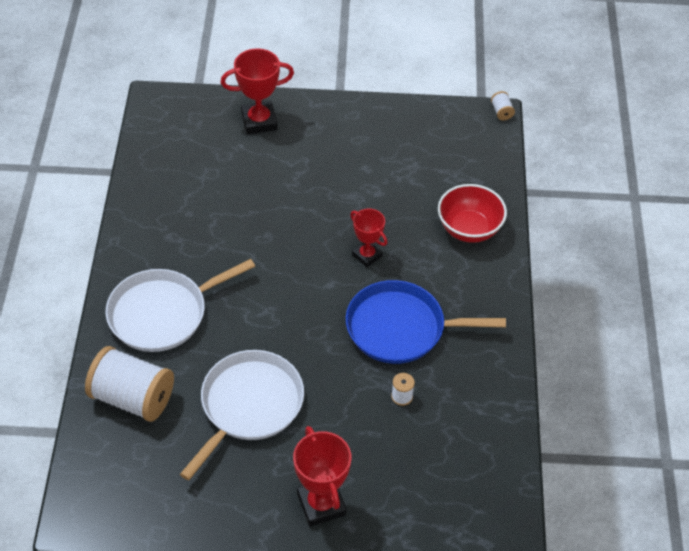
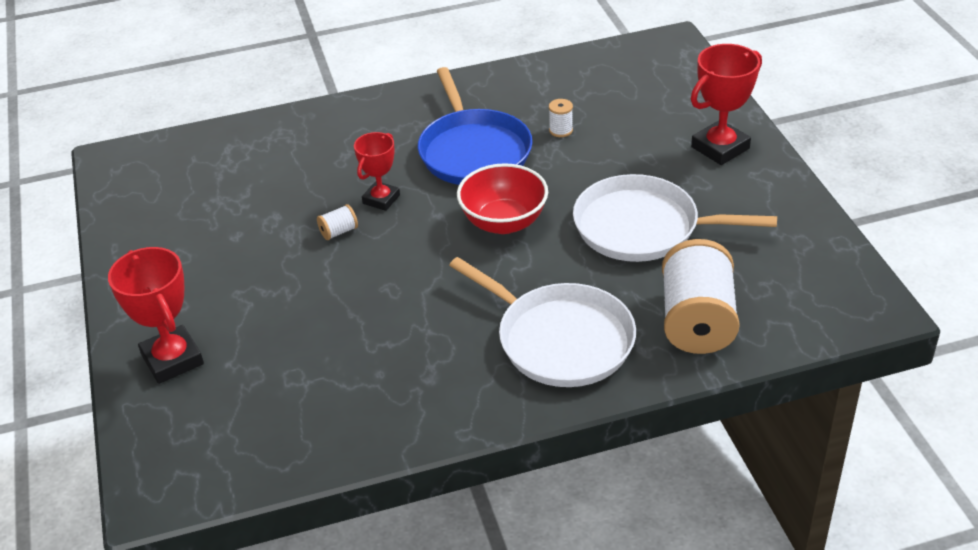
camera: 105 degrees left, 10 degrees down
red bowl [438,184,507,243] -> red bowl moved to [457,163,548,234]
white spool [491,91,515,120] -> white spool moved to [317,204,358,240]

